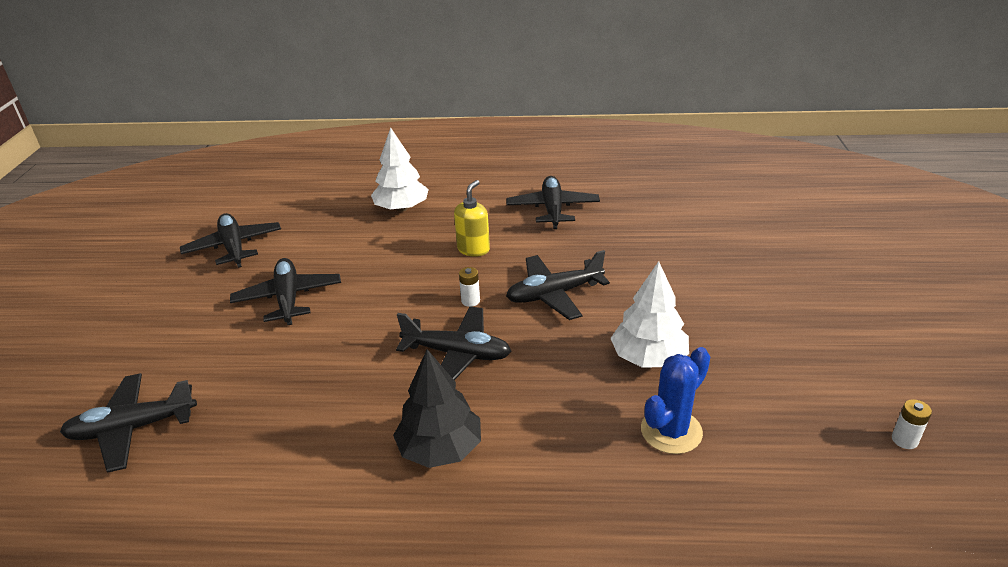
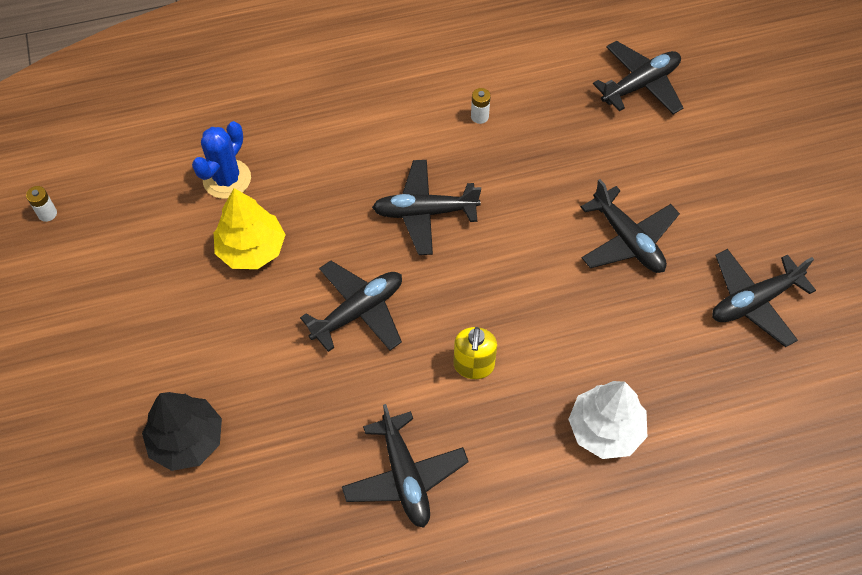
camera: 160 degrees right, 25 degrees up
black plane [180,213,281,268] -> black plane turned 105 degrees clockwise [712,249,816,347]
black tree [393,349,481,468] -> black tree moved to [142,392,222,471]
white battery [459,267,480,307] -> white battery moved to [471,88,491,124]
white tree [610,261,689,368] -> yellow tree [214,188,286,269]

